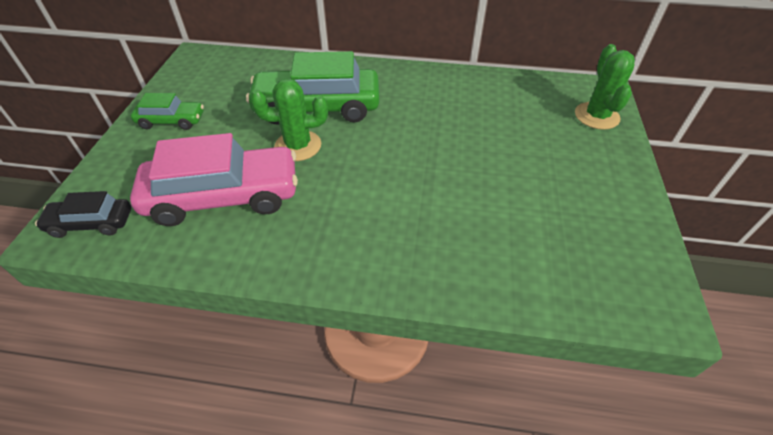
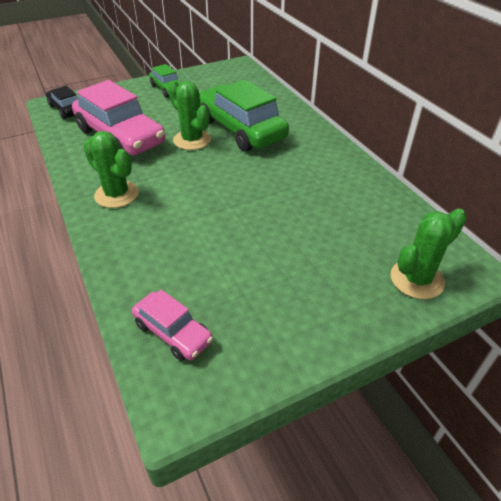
camera: 55 degrees right, 5 degrees down
none -> green cactus [83,131,139,208]
none -> pink car [132,290,213,361]

